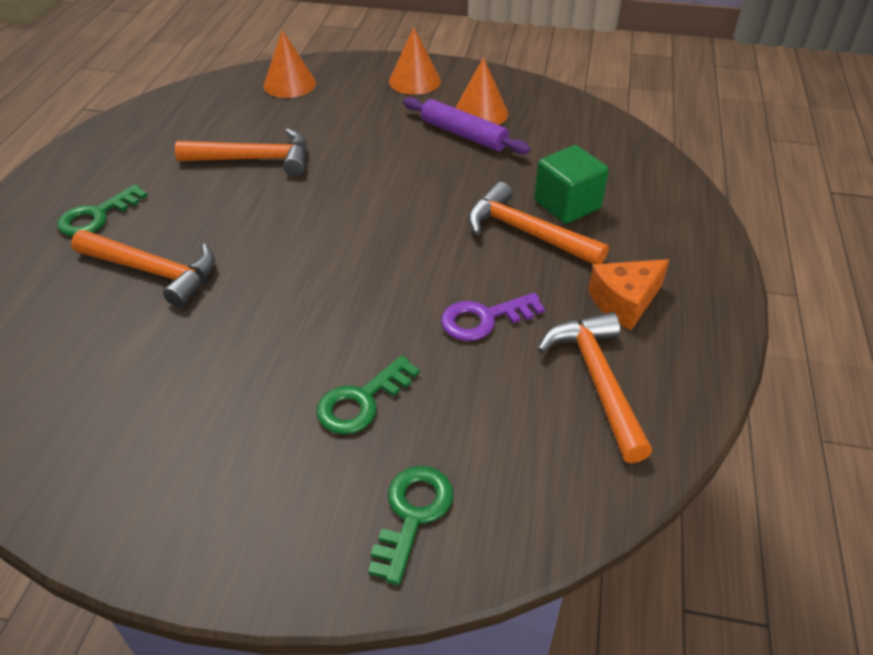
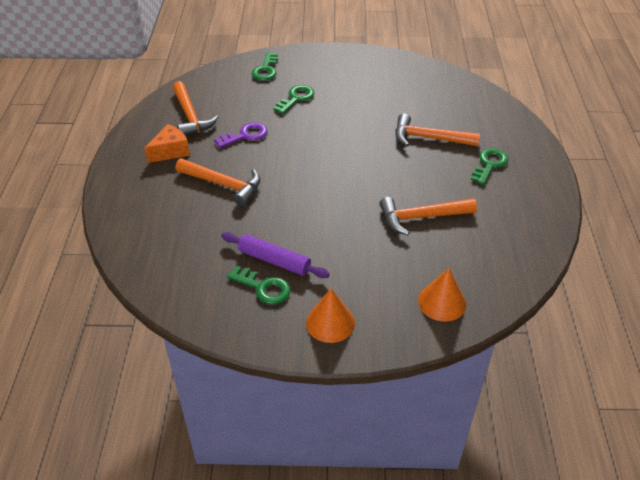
camera: 170 degrees right, 0 degrees up
orange cone [455,57,508,125] -> green key [227,266,291,304]
green cube [534,145,609,224] -> none

